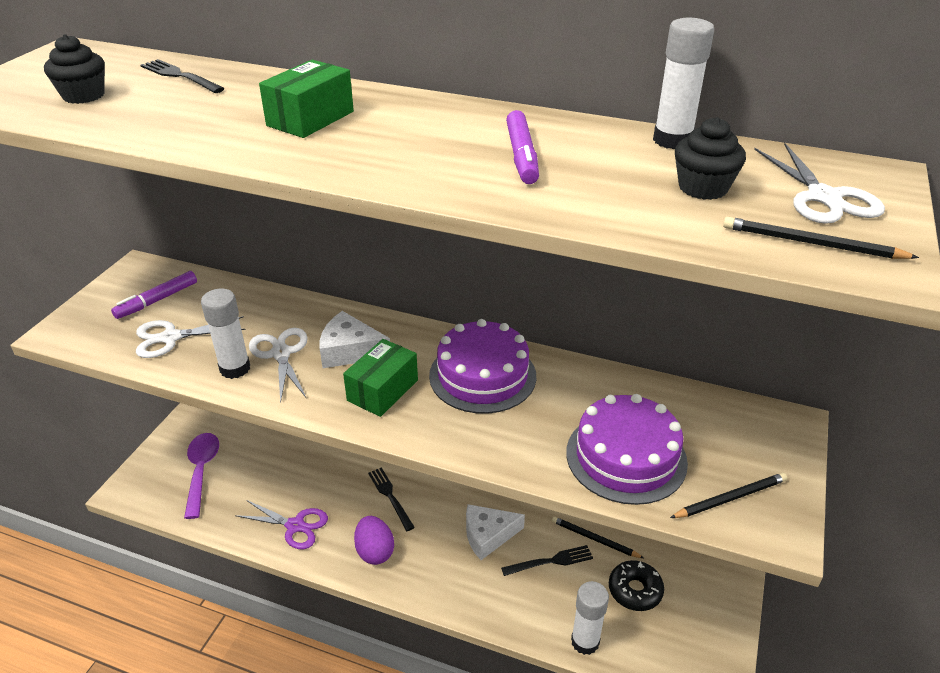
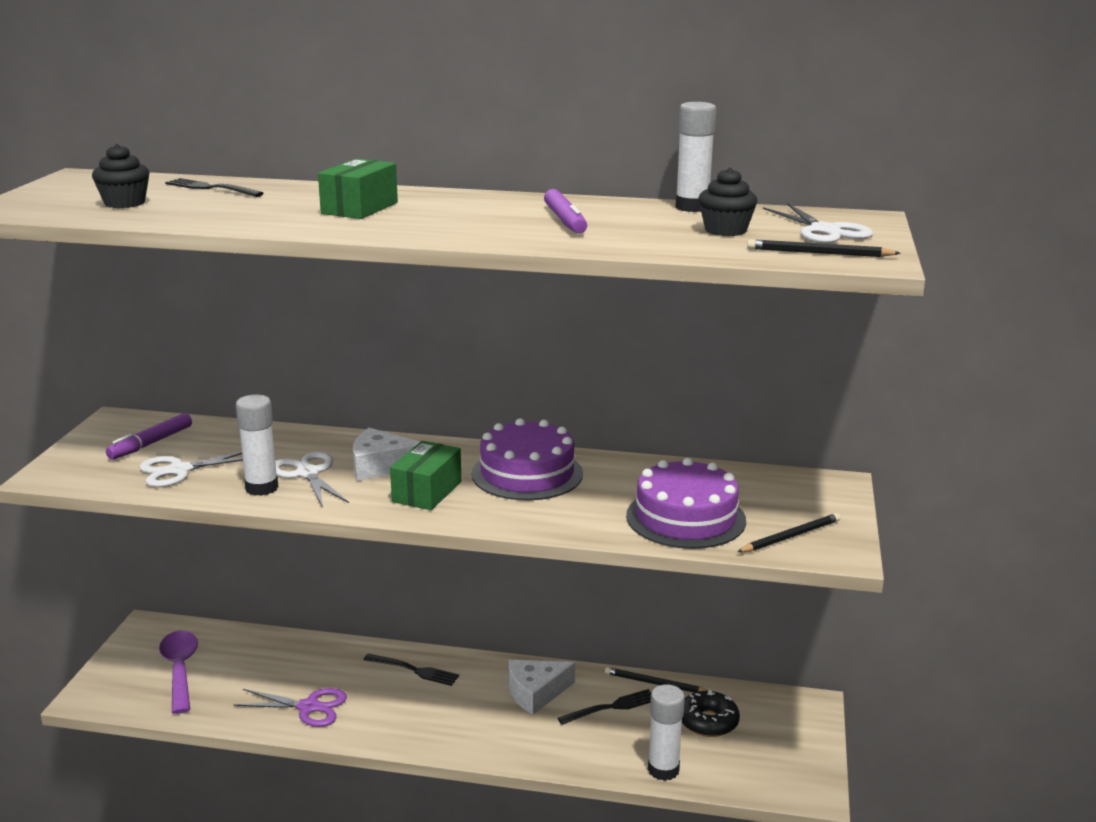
camera: 10 degrees left, 15 degrees down
purple egg [354,516,394,565] -> none
black fork [368,467,415,531] -> black fork turned 150 degrees clockwise [363,654,459,686]

